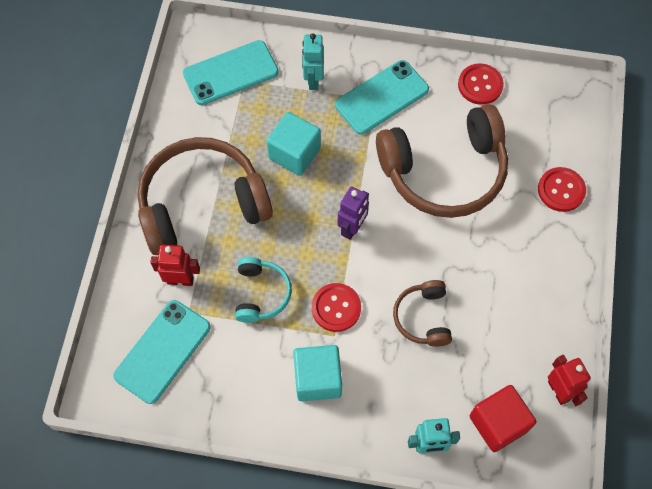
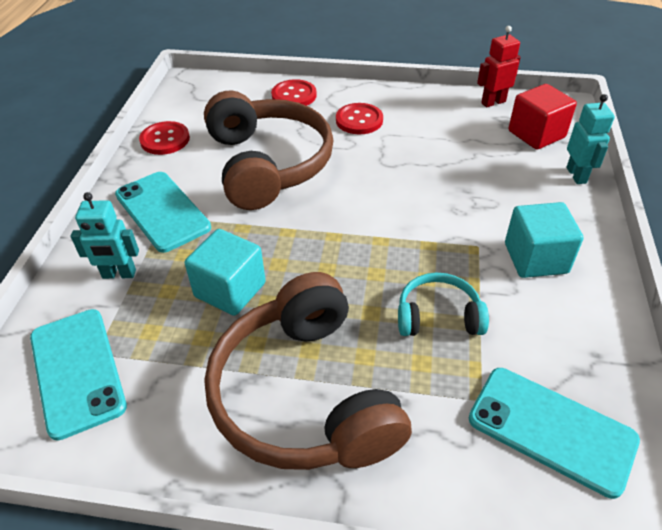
camera: 90 degrees left, 20 degrees down
red robot [150,245,200,286] -> none
red button [312,283,361,332] -> red button moved to [336,103,383,134]
purple robot [337,186,369,240] -> none
brown headphones [393,280,452,347] -> none

